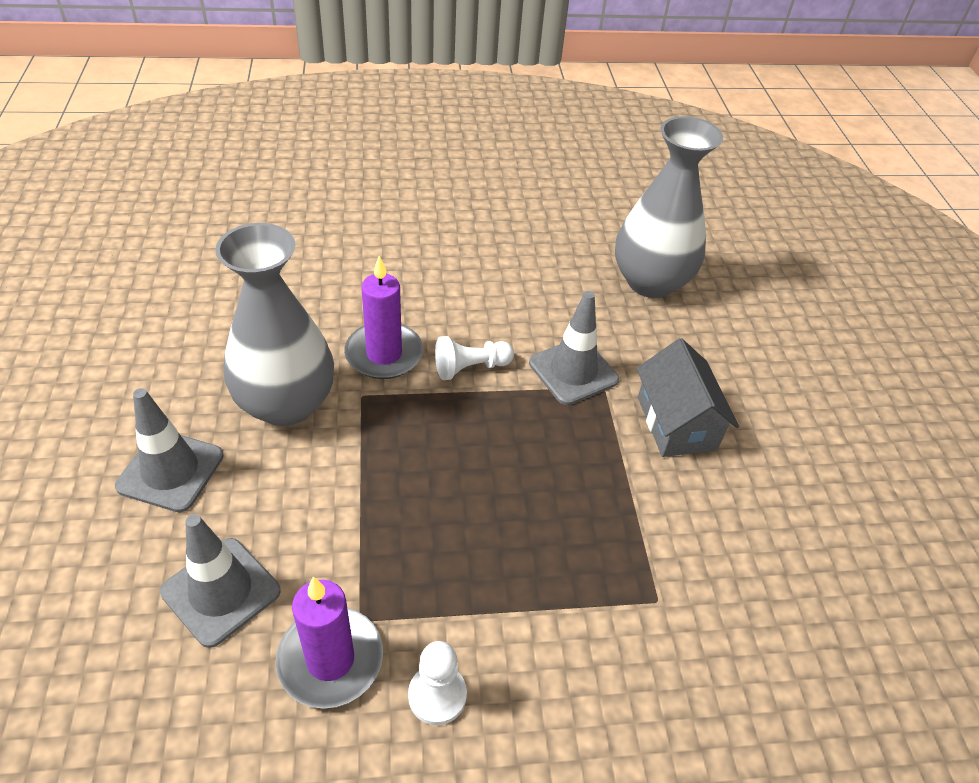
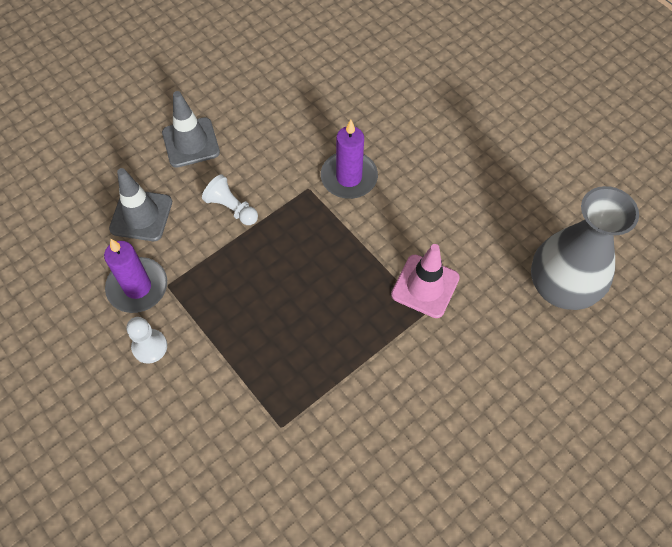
camera: 60 degrees right, 15 degrees up
grey vase [215,223,334,426] -> none
white pawn [435,336,514,380] -> white pawn moved to [202,174,258,225]
grey traffic cone [529,291,619,405] -> pink traffic cone [391,244,460,318]
grey house [636,338,739,457] -> none

